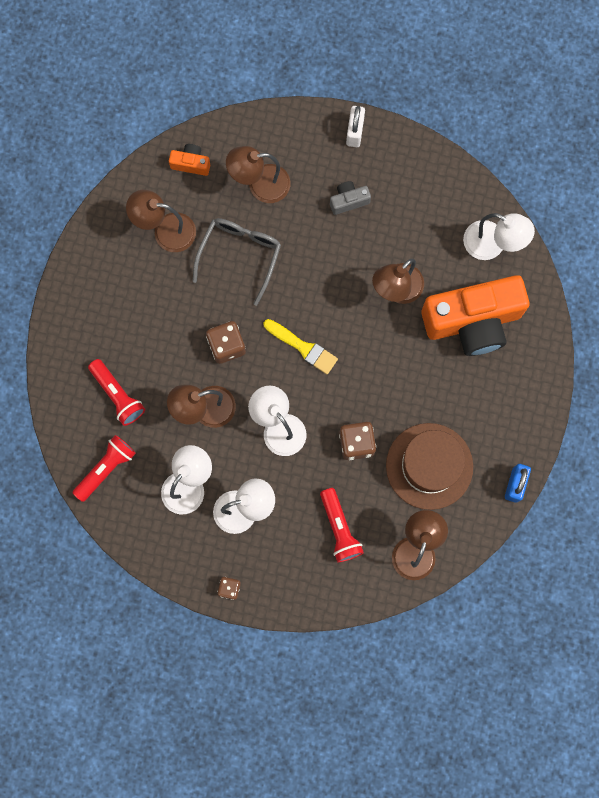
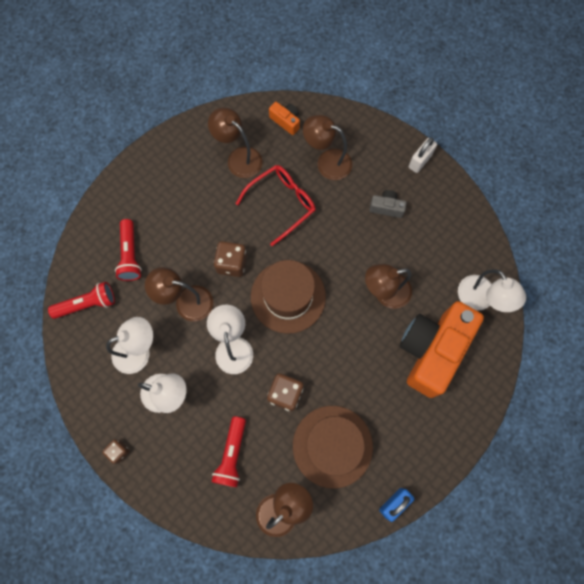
camera: 30 degrees right, 5 degrees down
grey glasses [192,218,281,306] -> red glasses [236,165,315,246]
yellow brush [263,319,338,374] -> brown hat [251,260,326,334]
orange camera [421,275,530,356] -> orange camera turned 105 degrees clockwise [400,301,484,398]

